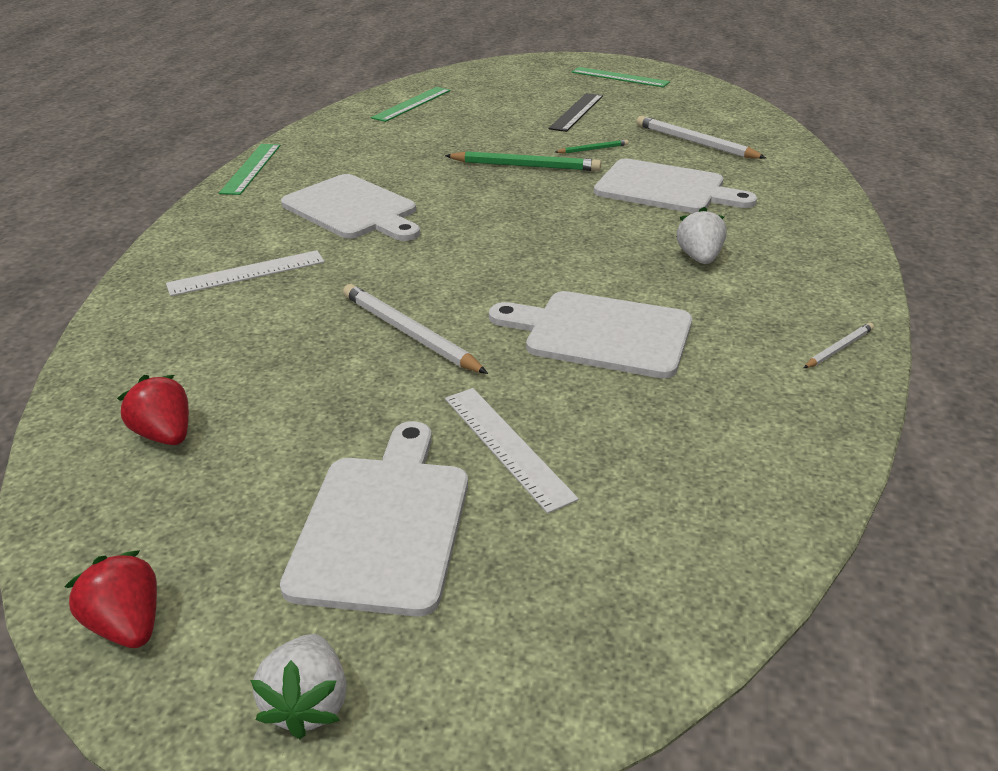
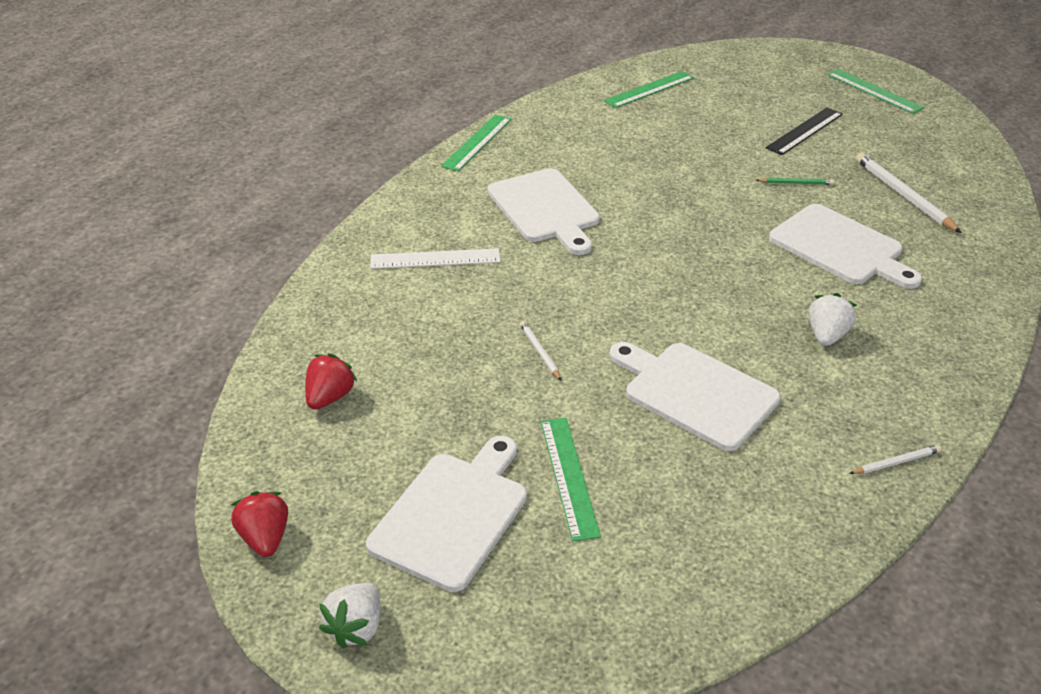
camera: 20 degrees right, 5 degrees up
red strawberry [117,375,189,445] -> red strawberry turned 45 degrees clockwise [305,354,358,410]
white pencil [343,284,488,374] -> white pencil [520,321,561,380], size x0.52
green pencil [445,151,601,171] -> none
white ruler [445,388,579,514] -> green ruler [541,418,601,541]

